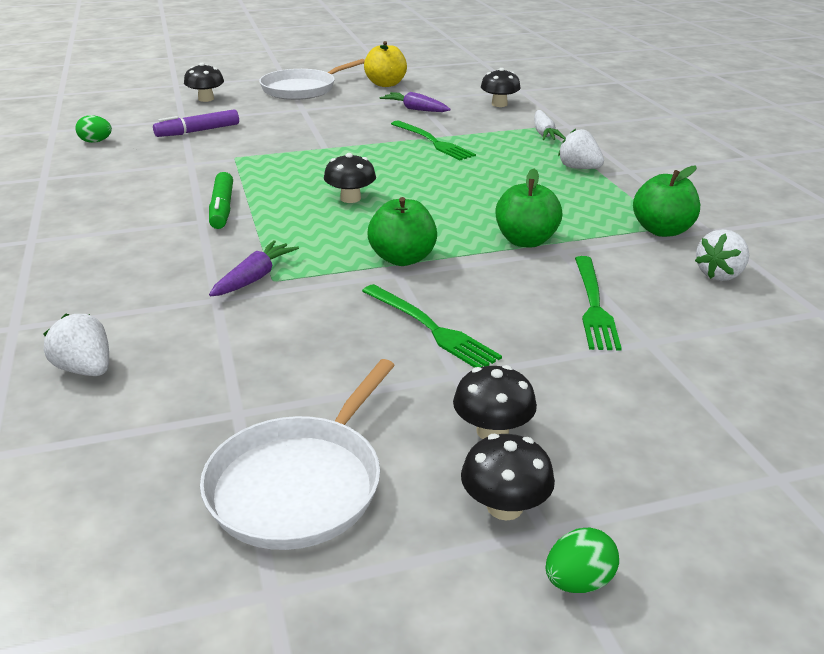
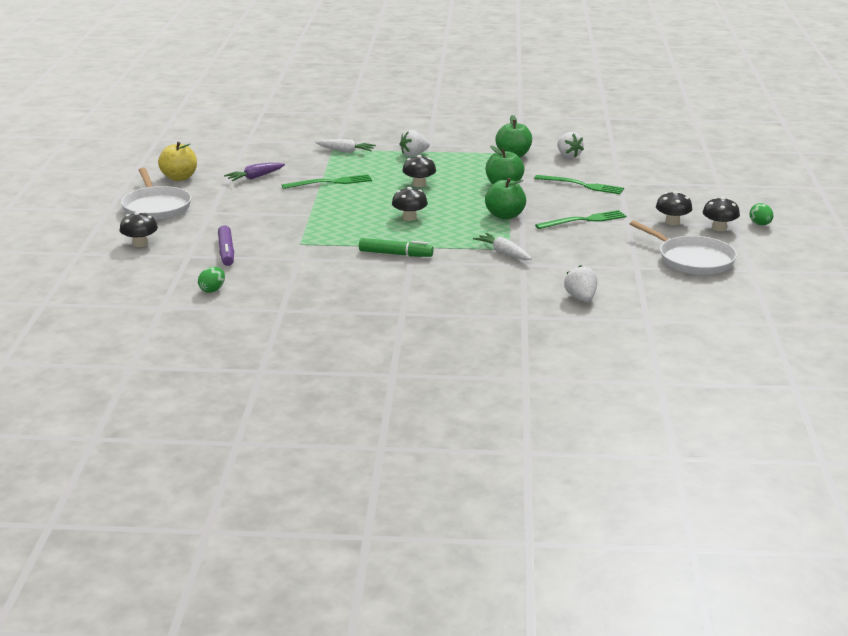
camera: 70 degrees left, 5 degrees down
white strawberry [44,314,109,376] -> white strawberry turned 105 degrees clockwise [564,265,597,302]
purple carrot [209,240,299,296] -> white carrot [473,233,532,260]
black mushroom [481,68,521,107] -> black mushroom moved to [402,155,436,187]

